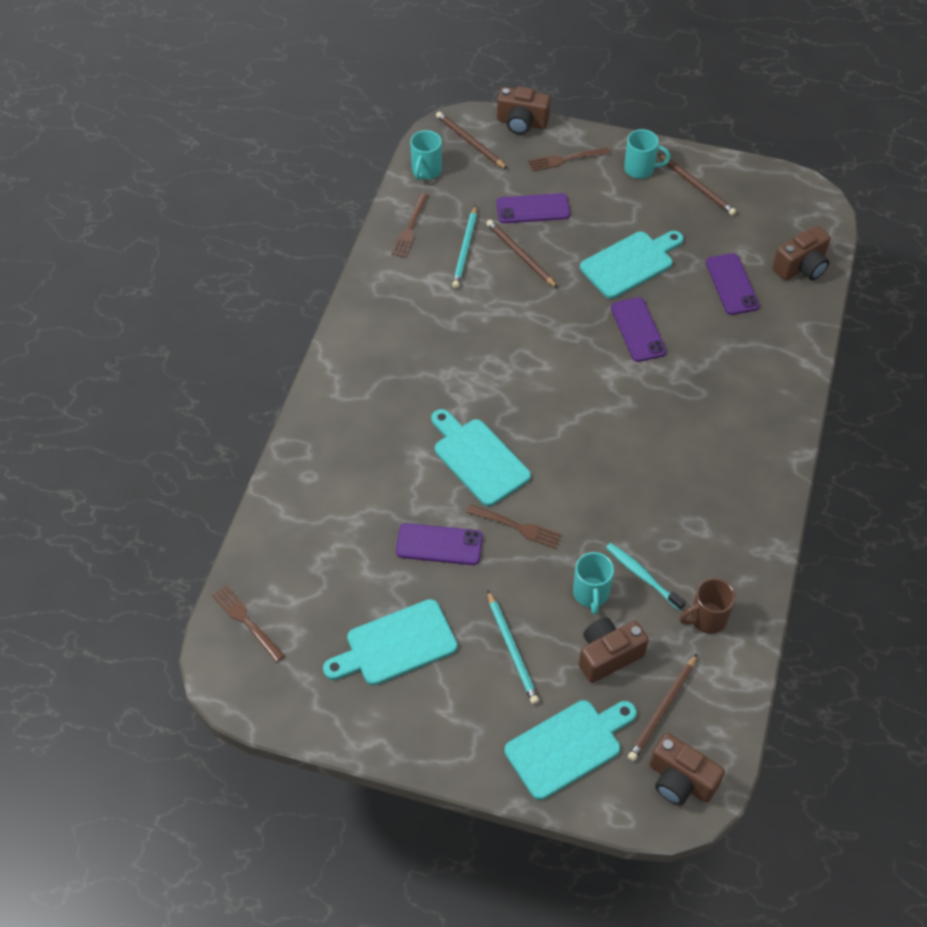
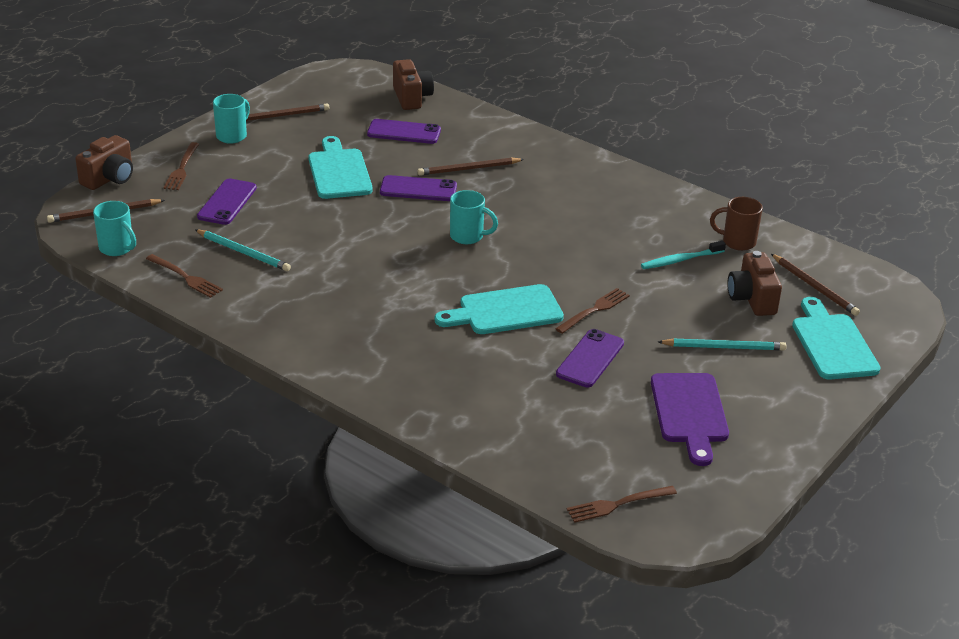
camera: 70 degrees left, 20 degrees down
turquoise cutting board [323,599,458,685] -> purple cutting board [651,373,729,466]
brown pencil [486,220,558,288] -> brown pencil moved to [418,158,524,176]
turquoise mug [573,552,614,615] -> turquoise mug moved to [450,190,498,244]
brown camera [650,733,725,805] -> none
brown mug [680,578,736,634] -> brown mug turned 105 degrees clockwise [710,197,763,251]

